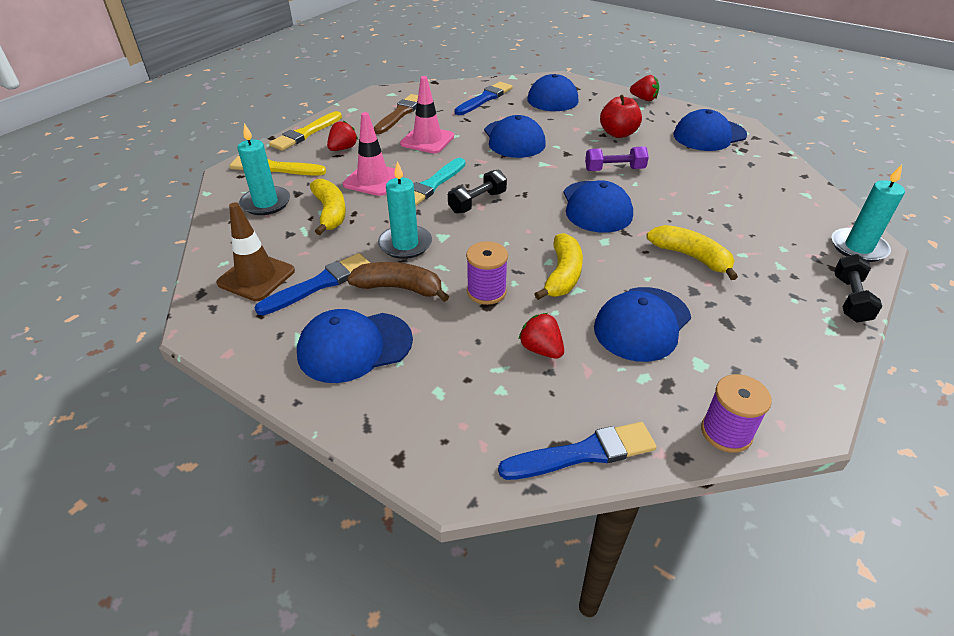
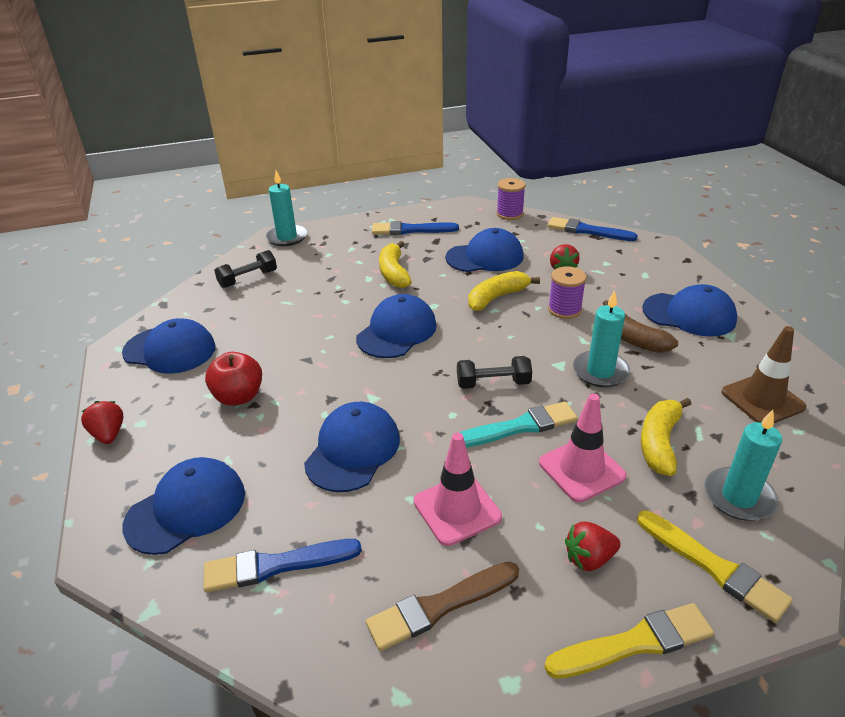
camera: 140 degrees left, 5 degrees down
blue brush [255,253,370,315] -> blue brush moved to [372,221,459,235]
purple dumbbell [585,146,649,171] -> none
black dumbbell [834,254,882,323] -> black dumbbell moved to [214,250,277,288]

